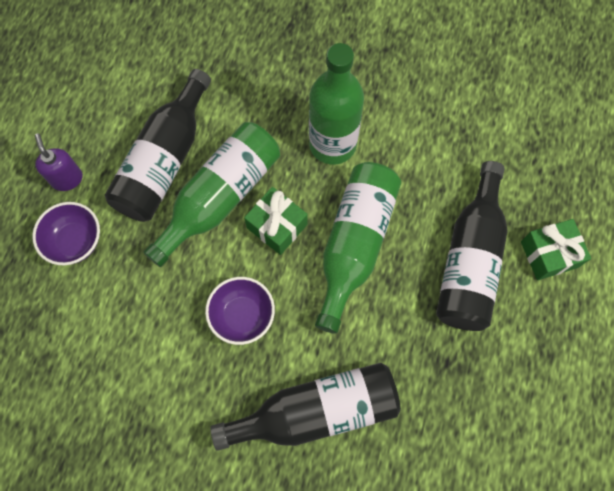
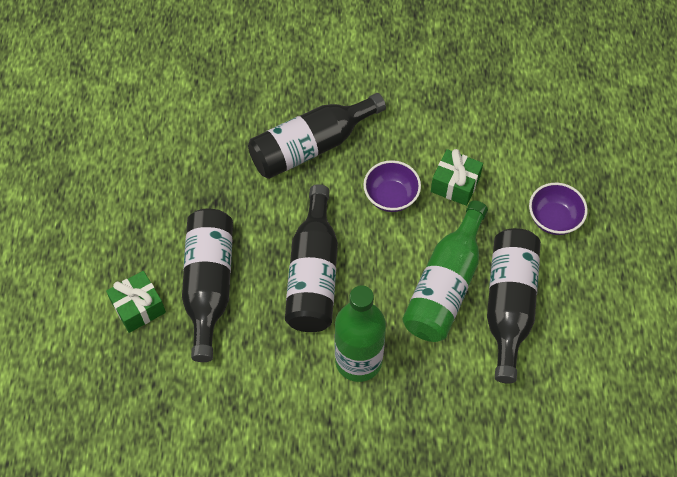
camera: 165 degrees right, 10 degrees down
purple soap dispenser [35,133,83,191] -> none
green gift [244,187,307,255] -> green gift moved to [431,149,483,206]
green bottle [315,162,401,334] -> black bottle [285,184,338,332]

